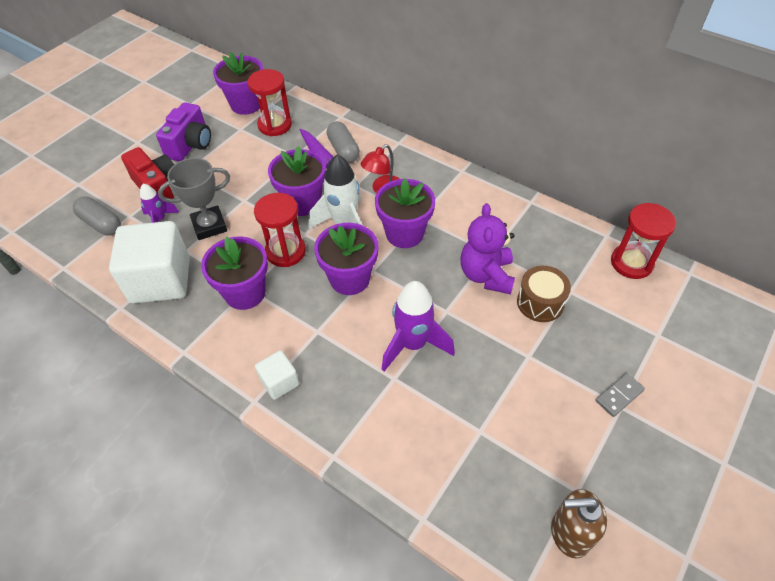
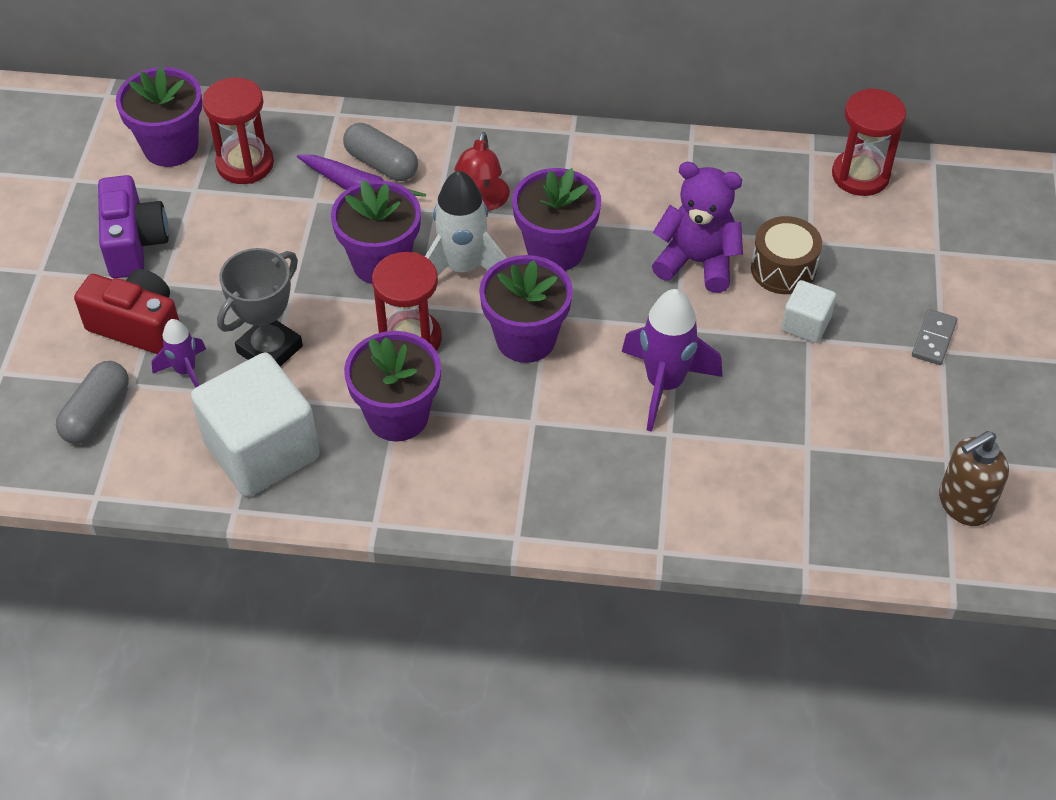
camera: 30 degrees left, 0 degrees up
grey capsule [73,196,121,236] -> grey capsule turned 75 degrees counterclockwise [56,361,129,444]
white cube [255,350,299,400] -> white cube moved to [781,280,836,343]
purple teddy bear [460,203,515,294] -> purple teddy bear turned 135 degrees clockwise [652,162,743,293]

